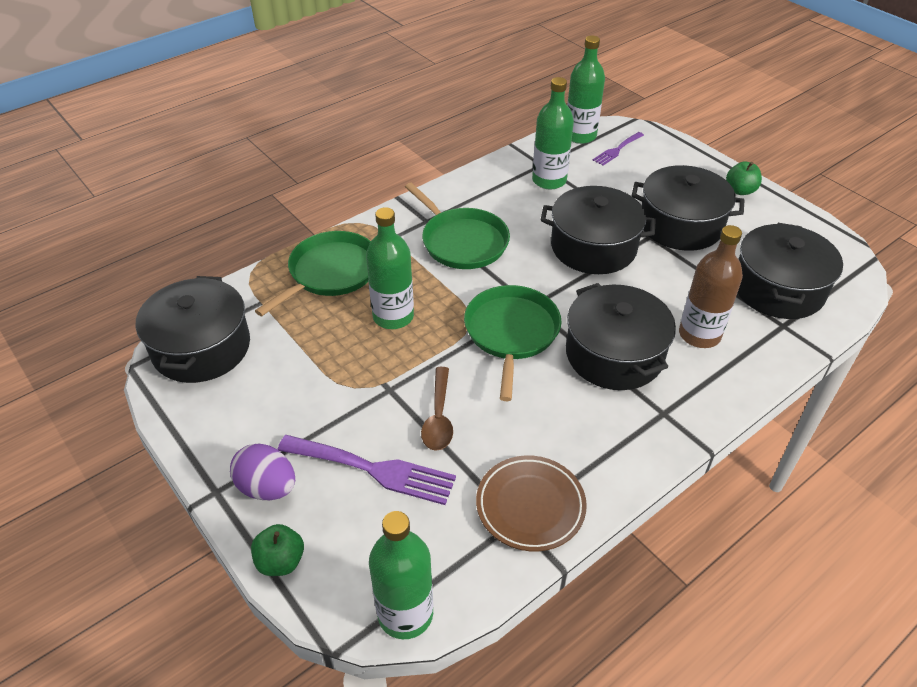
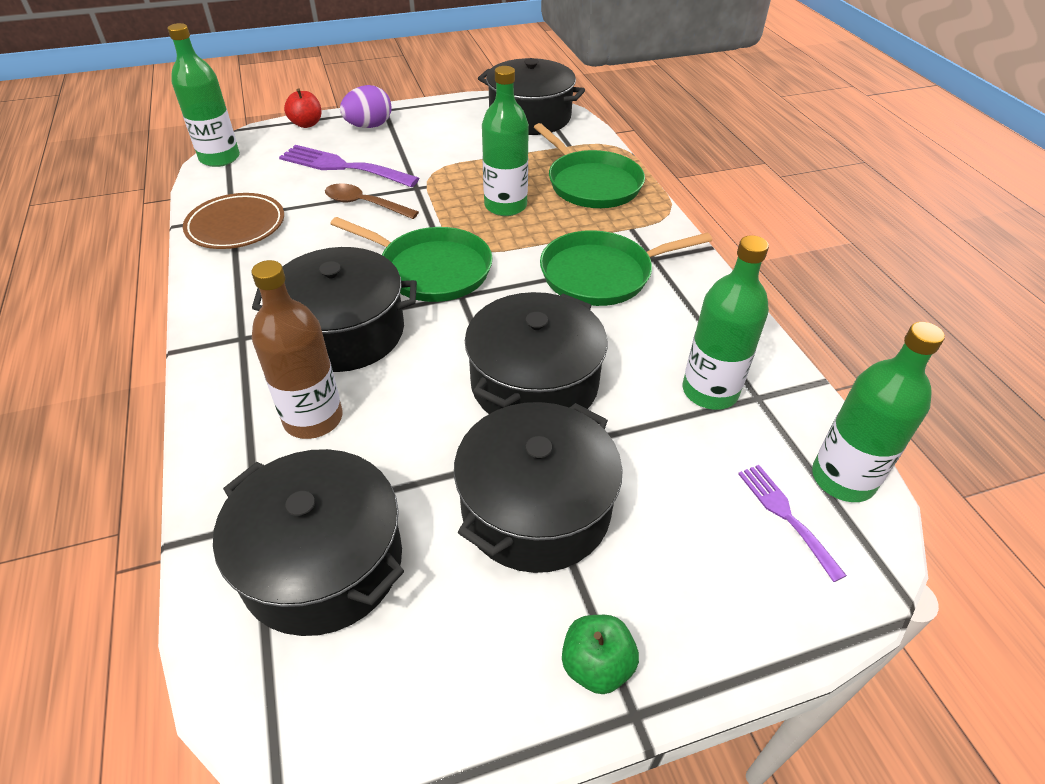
camera: 110 degrees right, 0 degrees up
green apple [251,524,304,576] -> red apple [284,88,322,128]
purple fork [278,435,456,505] -> purple fork turned 75 degrees clockwise [279,145,419,187]

